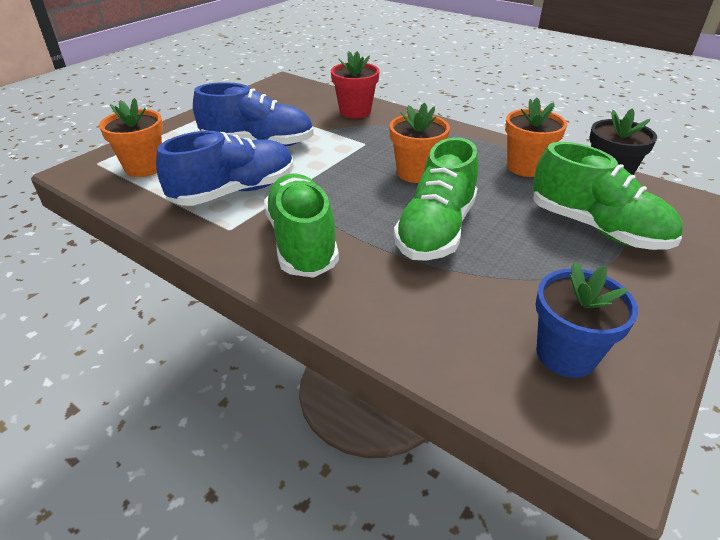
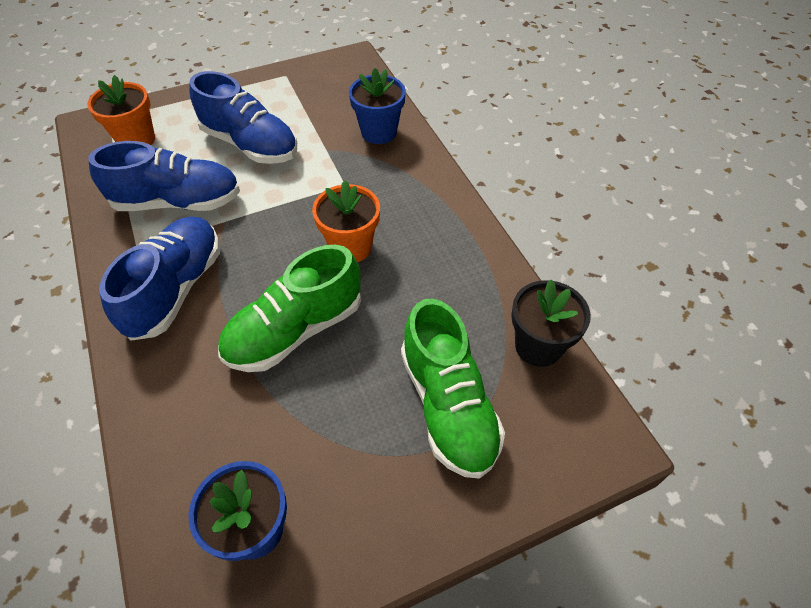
camera: 30 degrees right, 15 degrees up
green shoe [264,174,339,278] -> blue shoe [99,217,220,341]
red flower pot [331,51,380,118] -> blue flower pot [349,68,406,144]
orange flower pot [505,98,567,177] -> none

